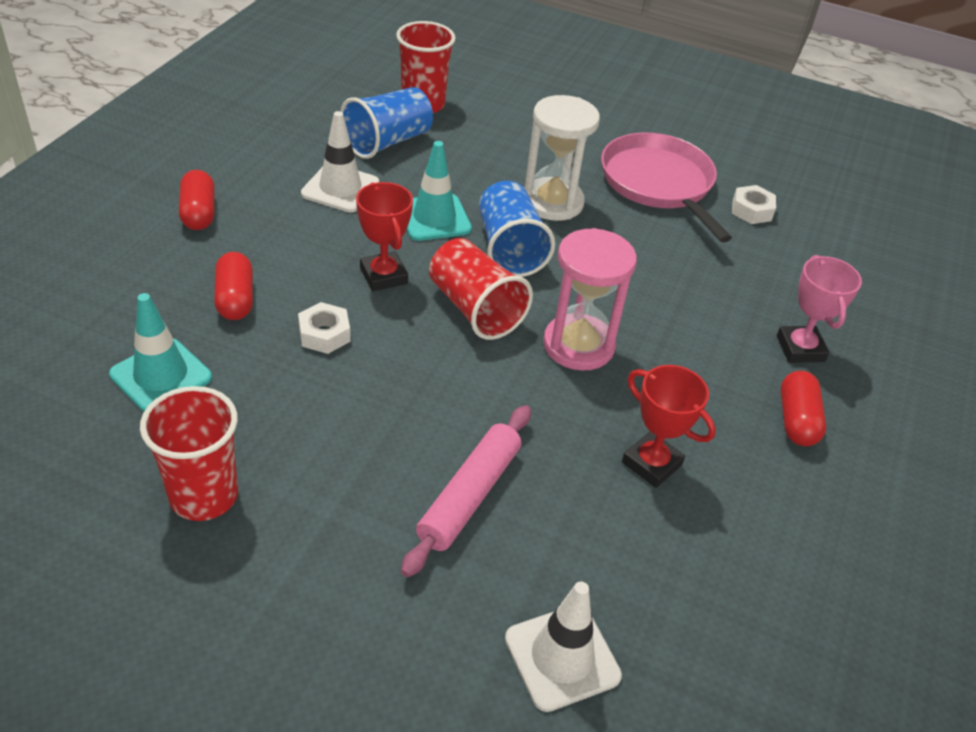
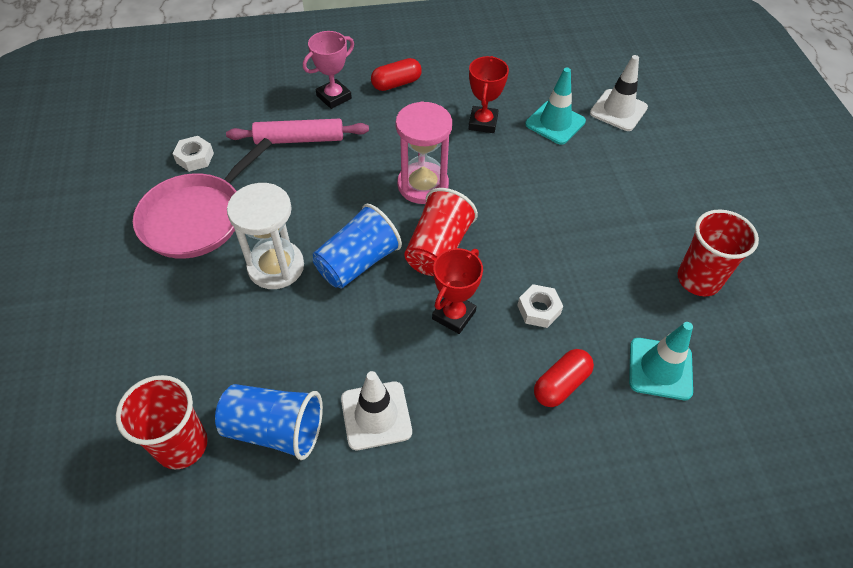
camera: 120 degrees left, 10 degrees up
red capsule [179,170,215,230] -> none
pink rolling pin [401,405,531,577] -> pink rolling pin moved to [226,119,369,144]
turquoise traffic cone [407,141,472,241] -> turquoise traffic cone moved to [525,67,586,145]

